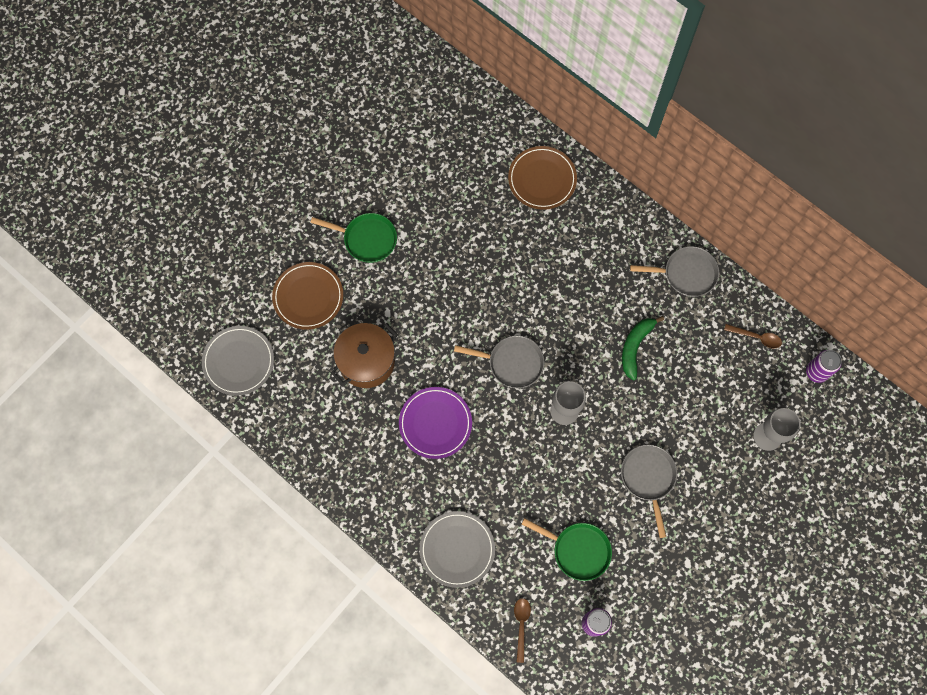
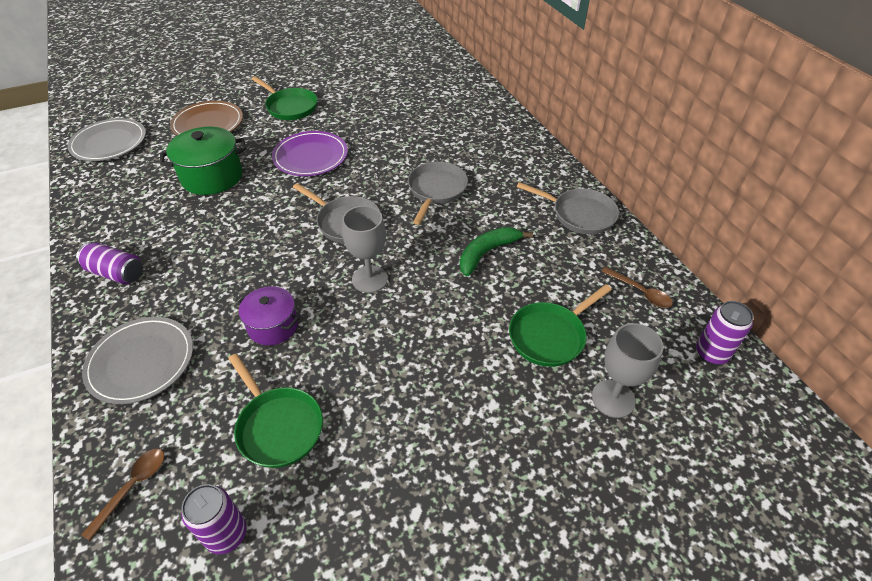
camera: 25 degrees right, 25 degrees down
brown pot [331,323,398,388] -> green pot [160,127,246,195]
purple plate [399,387,472,459] -> purple plate moved to [272,131,348,176]
brown plate [508,146,577,210] -> none
grey pan [621,445,677,538] -> grey pan moved to [408,162,468,225]
none -> purple can [76,242,143,284]
none -> purple pot [237,286,299,345]
none -> green pan [509,284,612,367]

